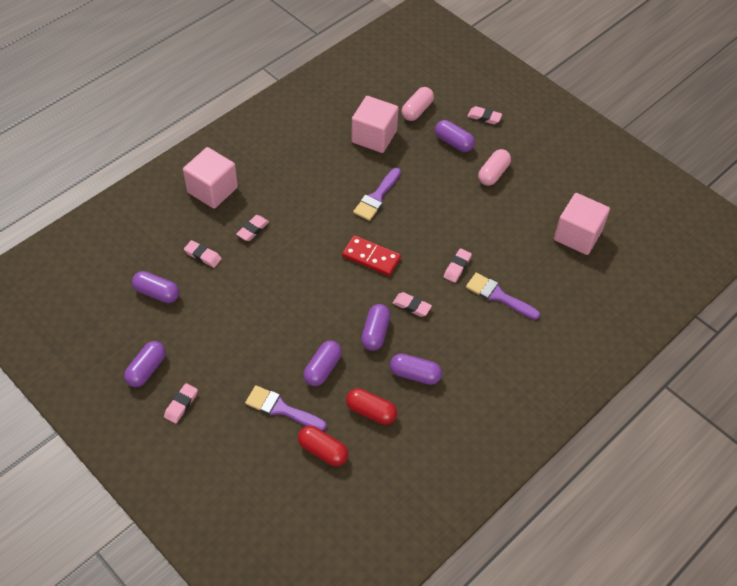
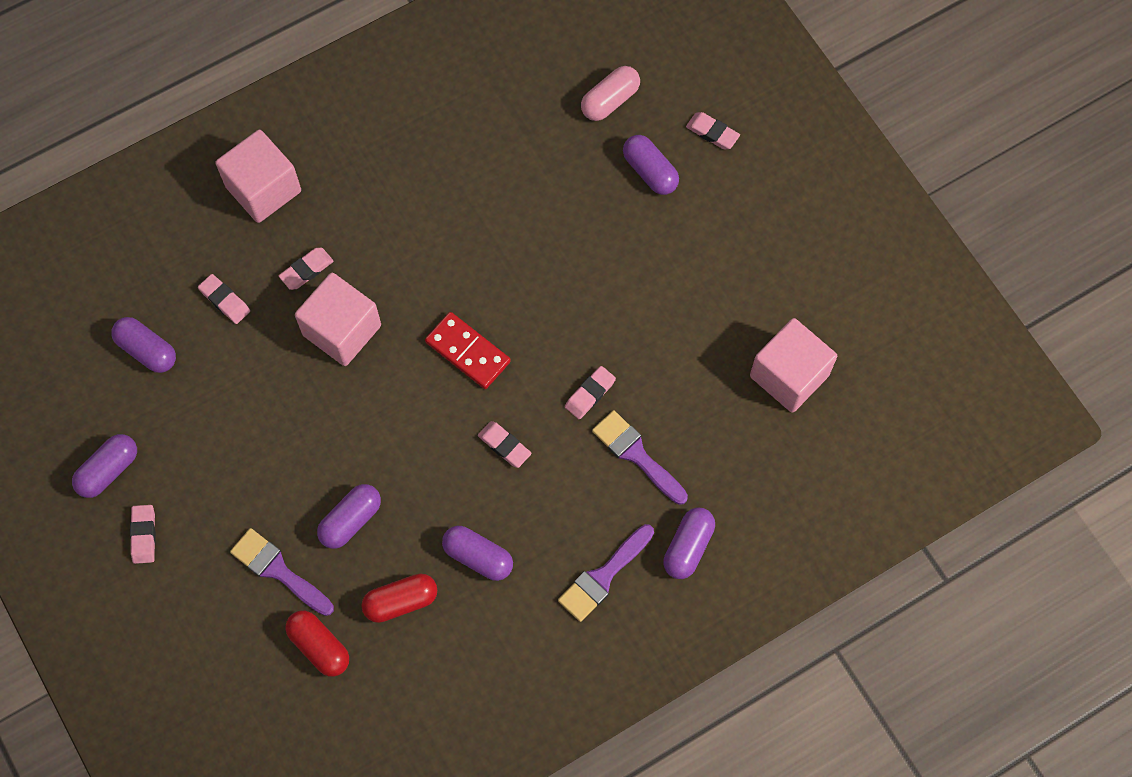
camera: 15 degrees right, 15 degrees up
pink eraser [164,383,198,424] -> pink eraser turned 45 degrees counterclockwise [130,505,156,564]
red capsule [346,388,397,425] -> red capsule turned 60 degrees counterclockwise [361,573,437,623]
pink cube [351,96,399,153] -> pink cube moved to [295,273,381,366]
purple brush [353,168,401,221] -> purple brush moved to [558,524,654,622]
purple capsule [361,304,390,351] -> purple capsule moved to [663,507,715,579]
pink capsule [478,149,511,186] -> none

